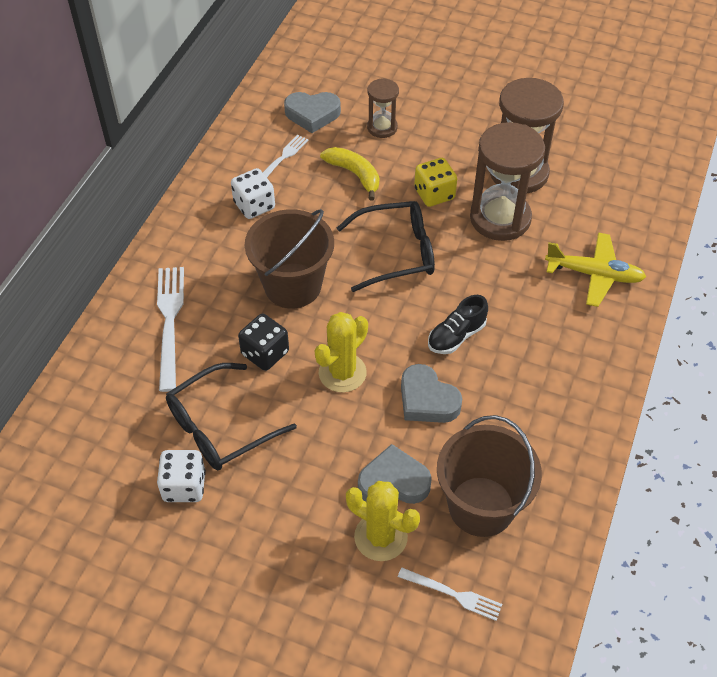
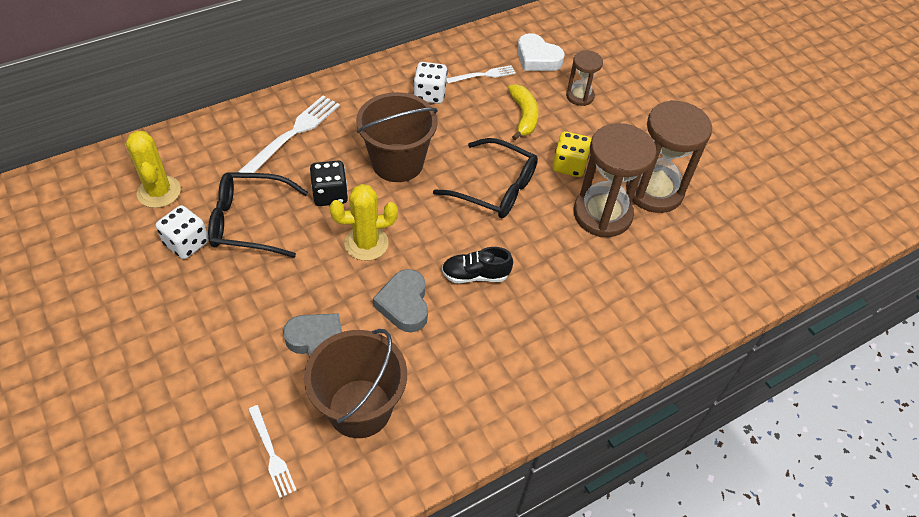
camera: 35 degrees right, 0 degrees up
grey heart [284,92,341,133] -> white heart [517,33,564,71]
yellow cactus [346,481,420,561] -> yellow cactus moved to [126,131,181,208]
yellow plane [545,232,646,307] -> none

